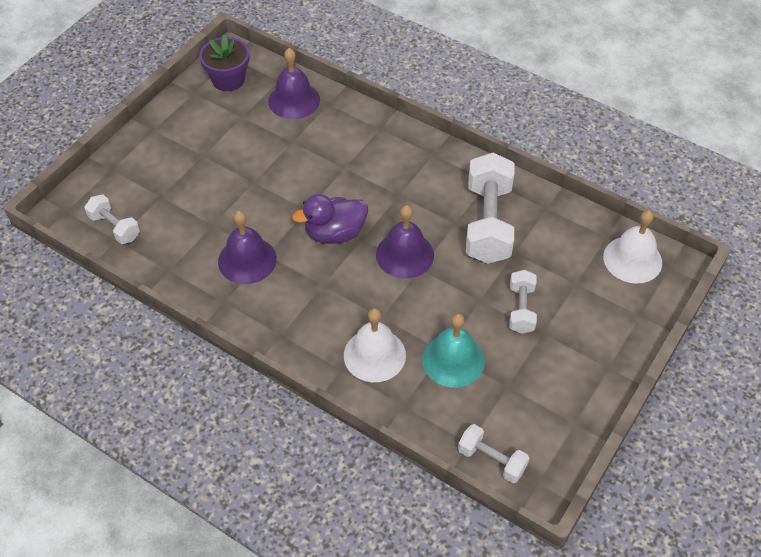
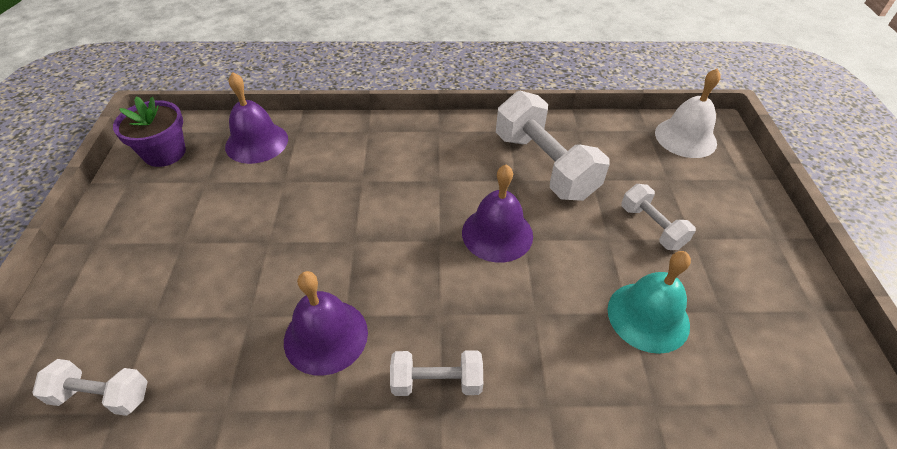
camera: 35 degrees left, 5 degrees down
purple duck [292,194,368,244] -> none
white bell [344,308,406,382] -> none
white dumbbell [458,424,529,483] -> white dumbbell moved to [390,350,483,396]

